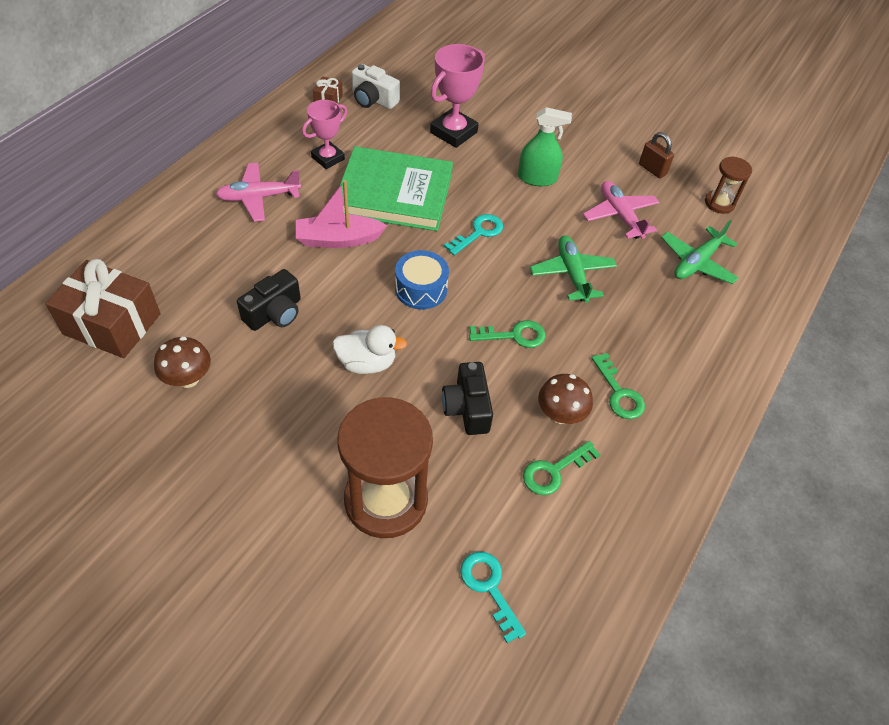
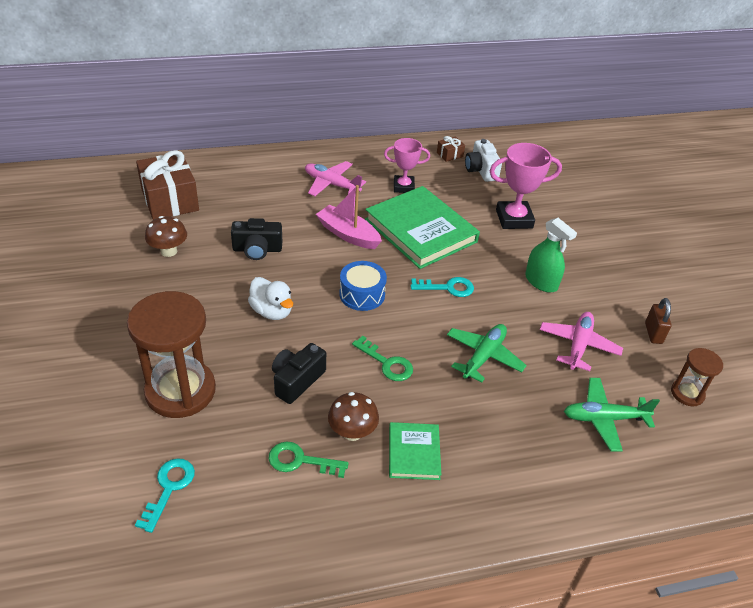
camera: 45 degrees right, 10 degrees down
green key [591,353,645,419] -> green book [389,422,441,480]

